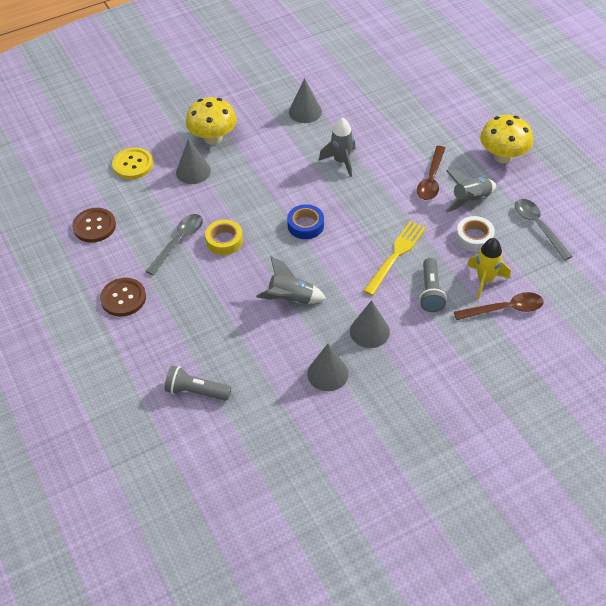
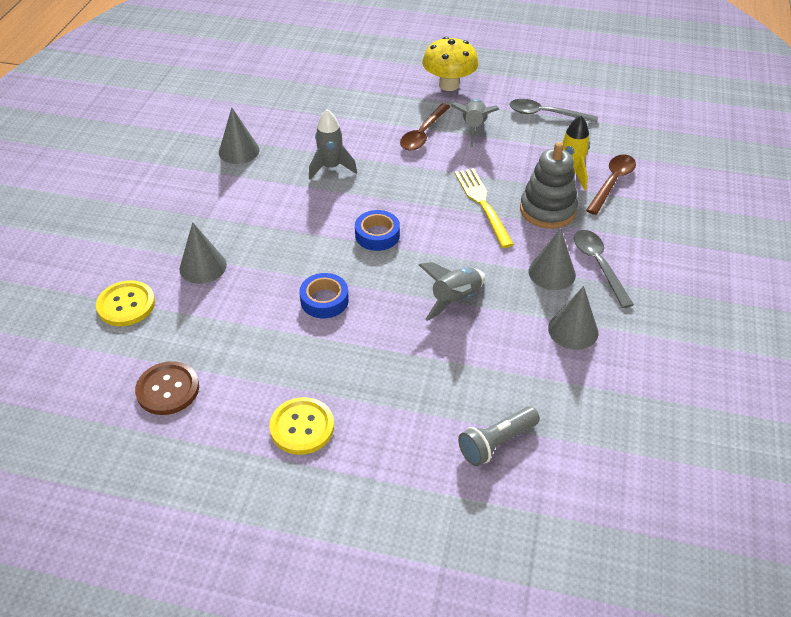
camera: 50 degrees left, 5 degrees down
brown button [100,278,146,317] -> yellow button [269,397,334,455]
grey spoon [146,214,203,275] -> grey spoon moved to [574,230,634,308]
yellow mushroom [186,97,237,145] -> none
yellow tape [205,220,243,255] -> blue tape [299,273,349,319]
brown spoon [417,146,445,200] -> brown spoon turned 60 degrees clockwise [400,103,450,151]
grey flashlight [419,258,447,312] -> grey stacking toy [520,142,578,229]
white tape [456,216,495,252] -> none

